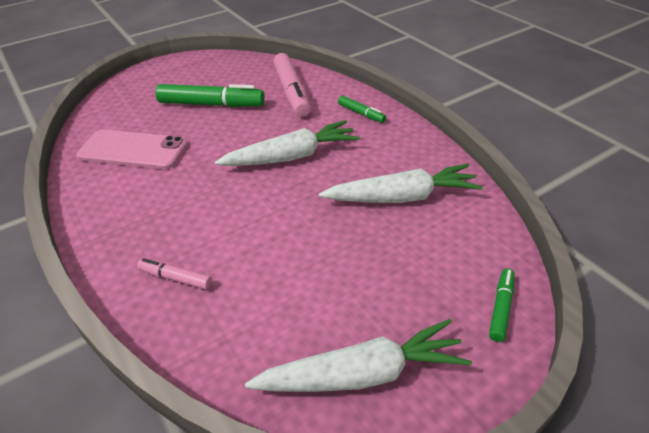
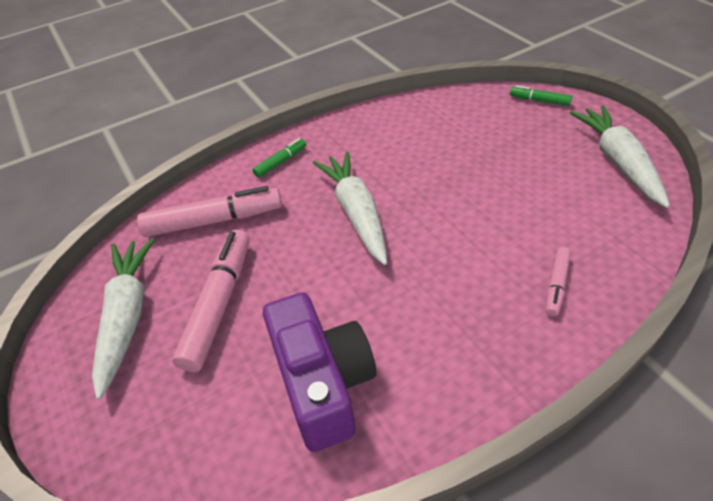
camera: 85 degrees left, 5 degrees up
pink phone [76,129,188,169] -> purple camera [263,292,377,452]
green marker [155,84,265,107] -> pink marker [172,230,250,372]
white carrot [319,164,483,203] -> white carrot moved to [92,238,155,400]

